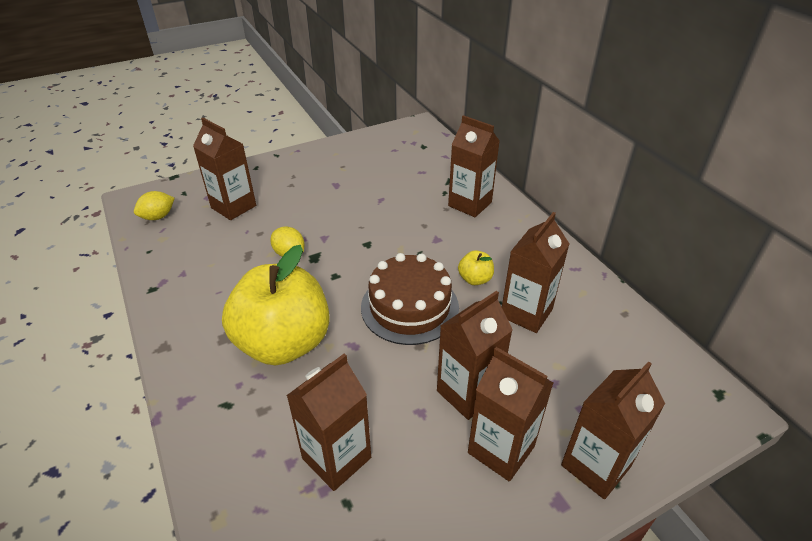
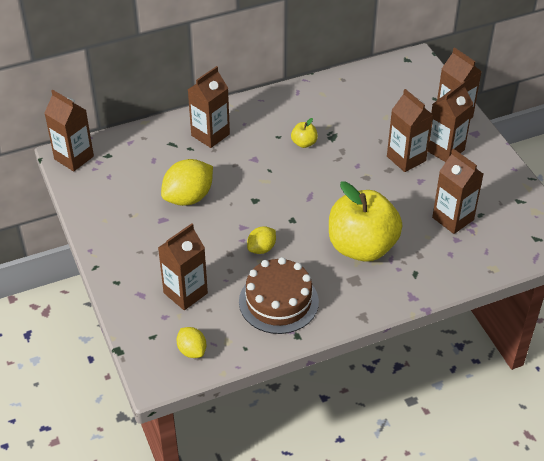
camera: 85 degrees left, 5 degrees up
brown cake [361,253,459,345] -> brown cake moved to [239,257,319,334]
brown carton [502,212,569,333] -> brown carton moved to [45,90,94,171]
none -> yellow lemon [161,159,213,206]

